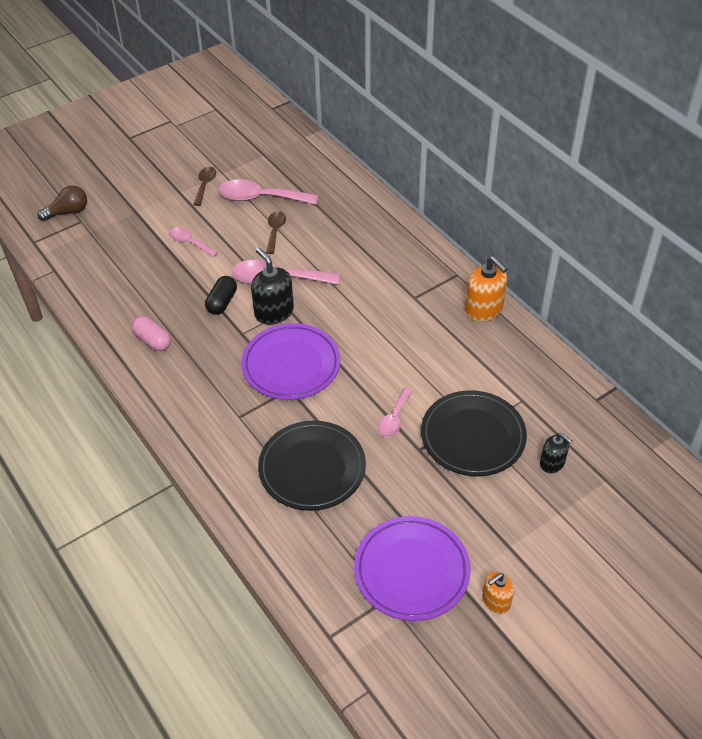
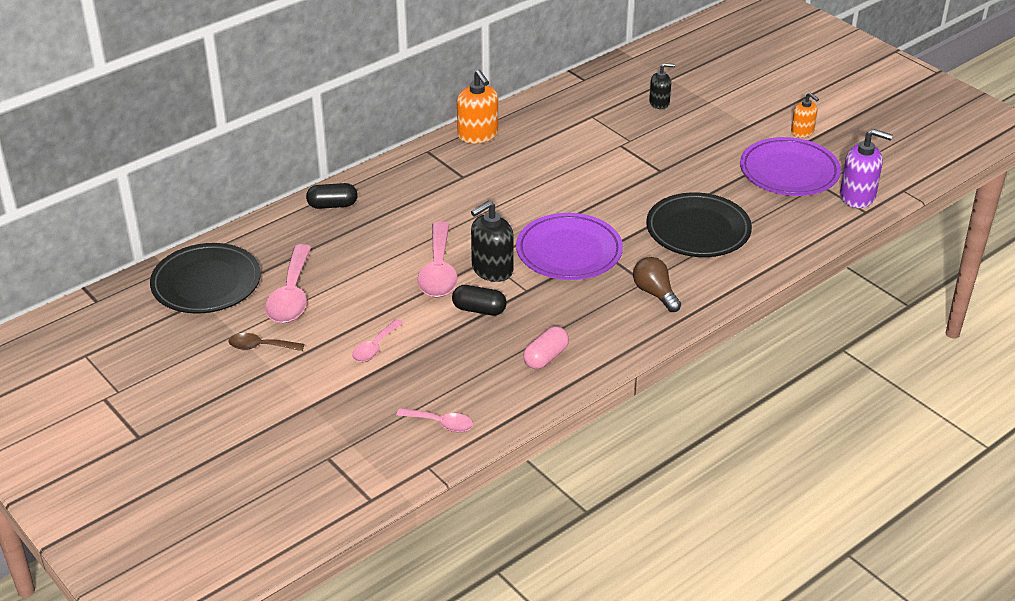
camera: 95 degrees left, 10 degrees down
brown light bulb [37,185,87,221] -> brown light bulb moved to [633,257,681,312]
brown spoon [266,211,286,254] -> none
pink spoon [378,387,413,437] -> pink spoon moved to [396,408,473,432]
black plate [421,390,527,476] -> black plate moved to [150,243,261,314]
orange soap dispenser [465,256,507,322] -> orange soap dispenser turned 105 degrees clockwise [457,70,498,144]
black soap dispenser [540,433,572,473] -> black soap dispenser turned 45 degrees clockwise [649,63,675,109]
none -> black capsule [306,183,358,209]
none -> purple soap dispenser [840,129,893,208]

